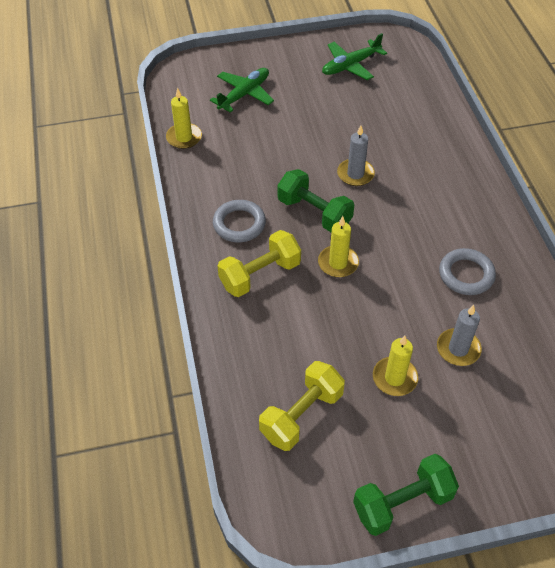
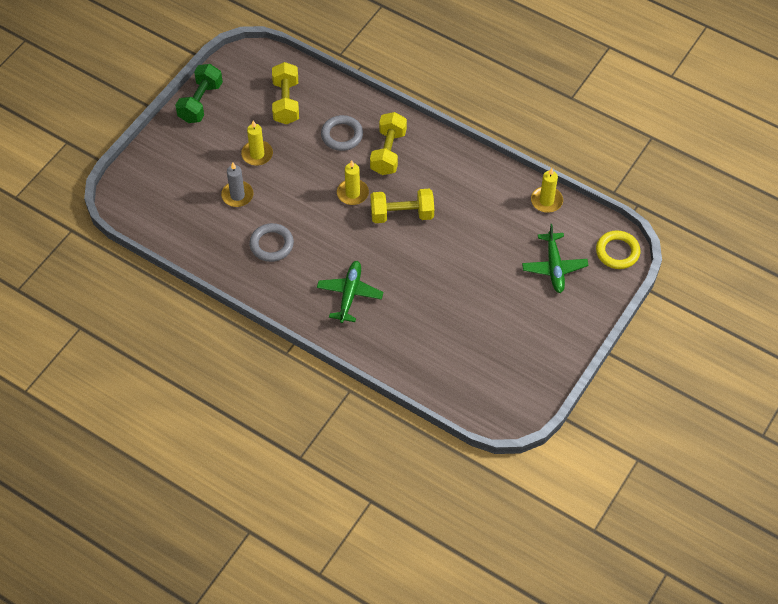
camera: 135 degrees right, 5 degrees up
grey ring [213,200,266,242] -> grey ring moved to [321,115,363,151]
green dumbbell [277,169,354,232] -> yellow dumbbell [370,189,434,223]
green plane [322,33,387,80] -> green plane moved to [317,261,383,323]
grey candle [337,125,375,186] -> none
none -> yellow ring [596,230,640,269]

